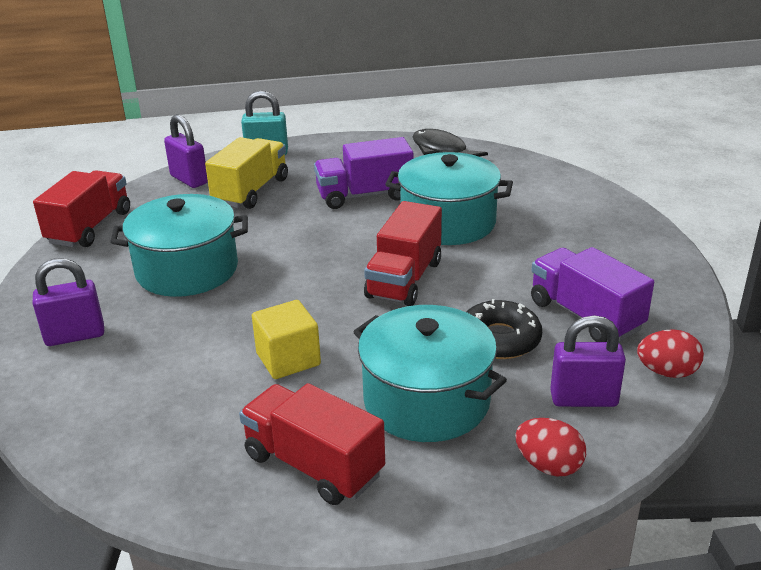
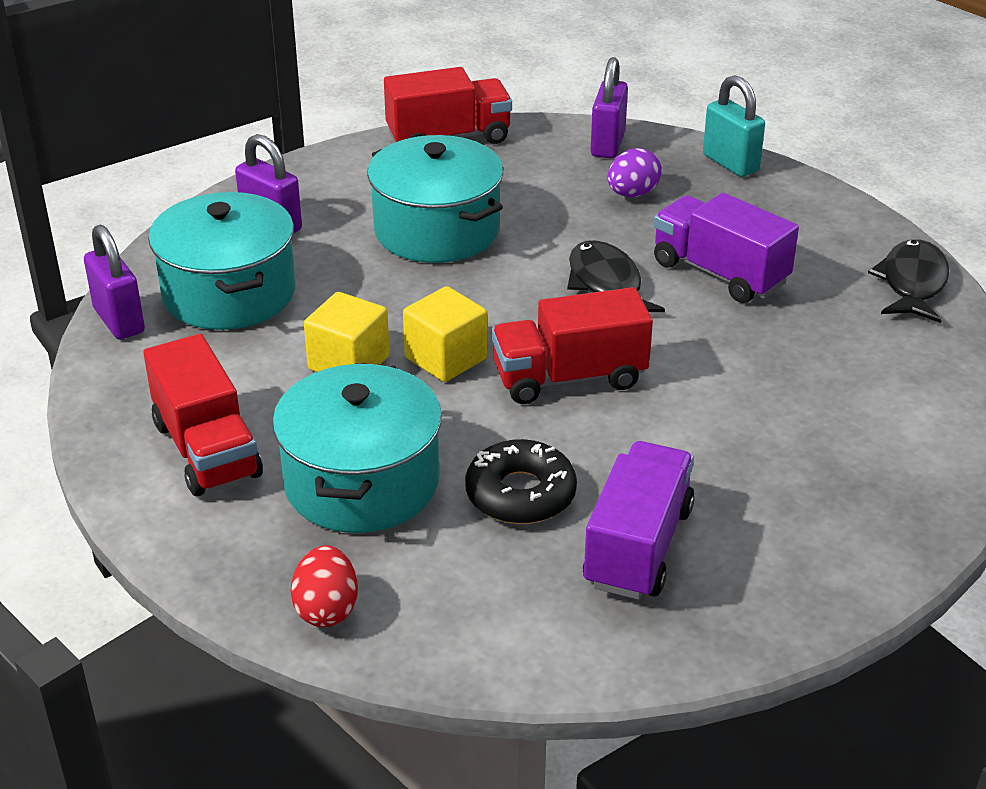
camera: 55 degrees right, 5 degrees up
yellow truck [205,137,288,209] -> purple egg [607,148,662,197]
red truck [239,383,385,505] -> red truck turned 150 degrees clockwise [143,334,263,496]
turquoise pot [385,152,513,245] -> turquoise pot moved to [148,192,296,330]
purple padlock [550,315,626,407] -> purple padlock moved to [84,225,145,340]
red egg [637,329,704,378] -> none
none -> yellow cube [403,286,488,382]
none -> black fish [567,240,665,312]

